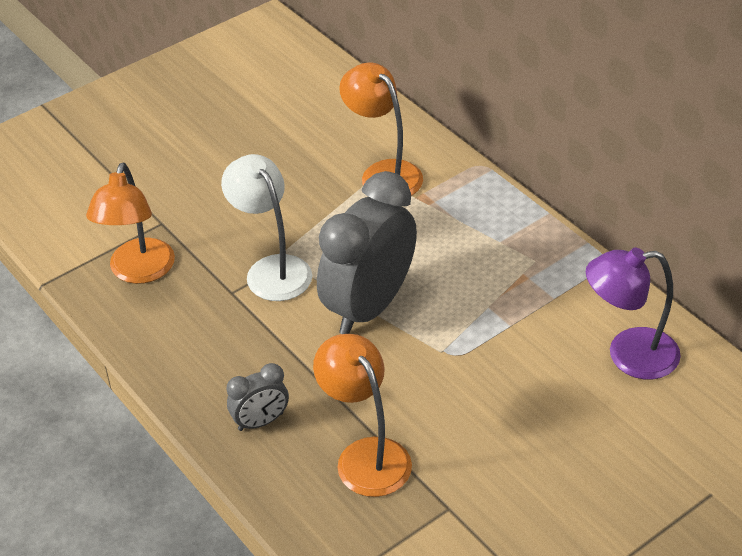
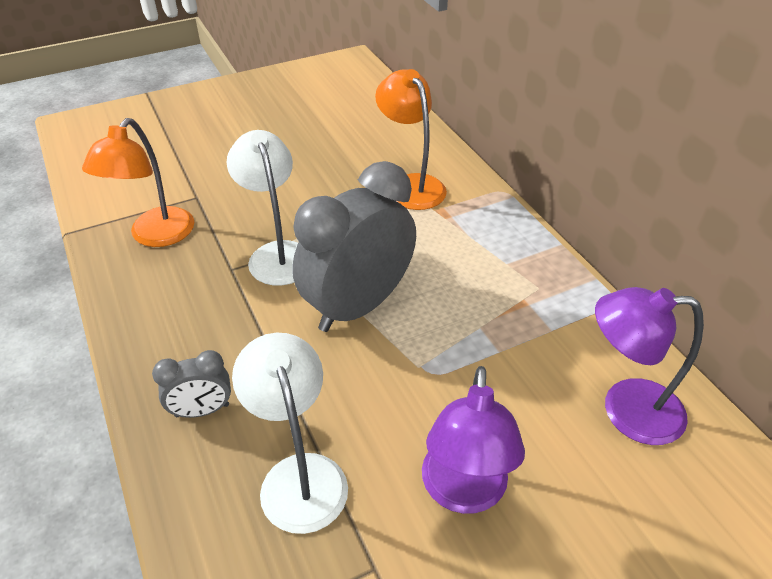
camera: 10 degrees right, 0 degrees up
orange lamp [313,334,412,497] -> white lamp [232,333,348,534]
none -> purple lamp [422,366,525,514]

